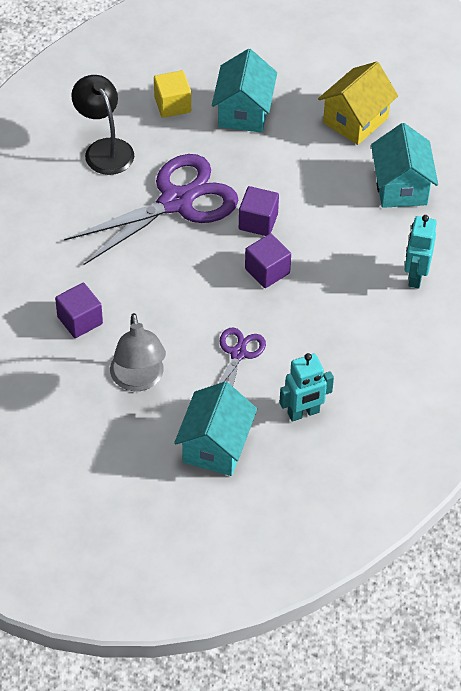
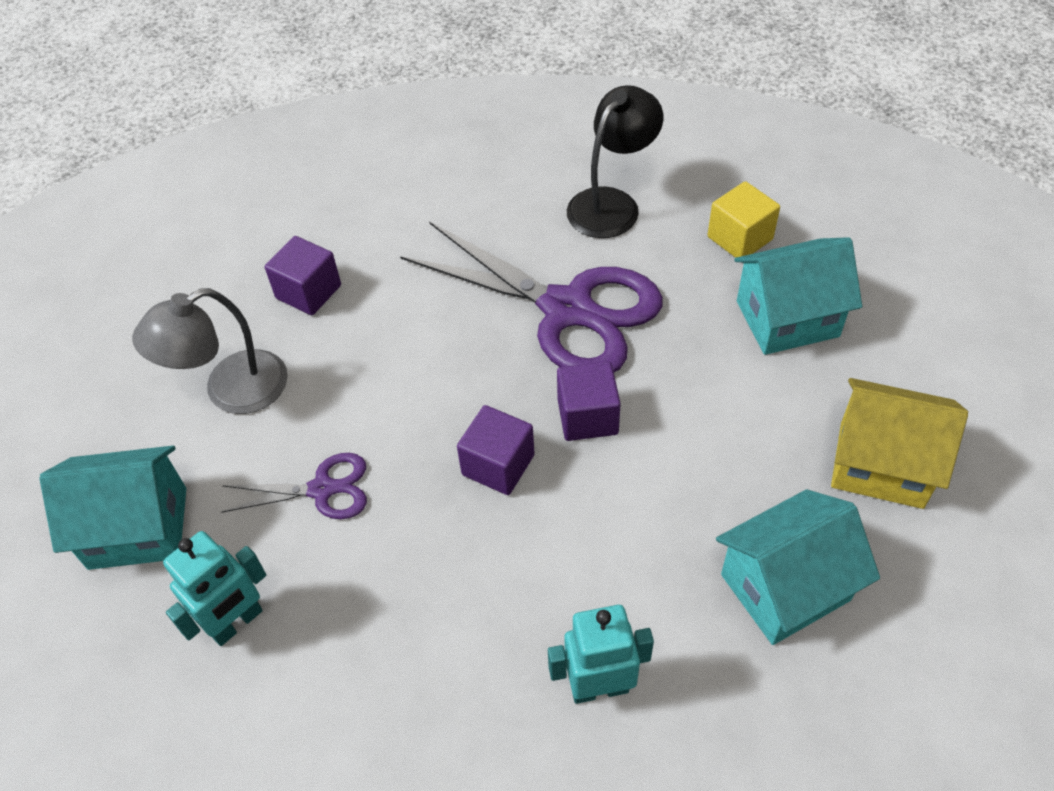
camera: 70 degrees right, 0 degrees up
turquoise robot [279,353,334,422] -> turquoise robot turned 90 degrees counterclockwise [163,531,266,646]

